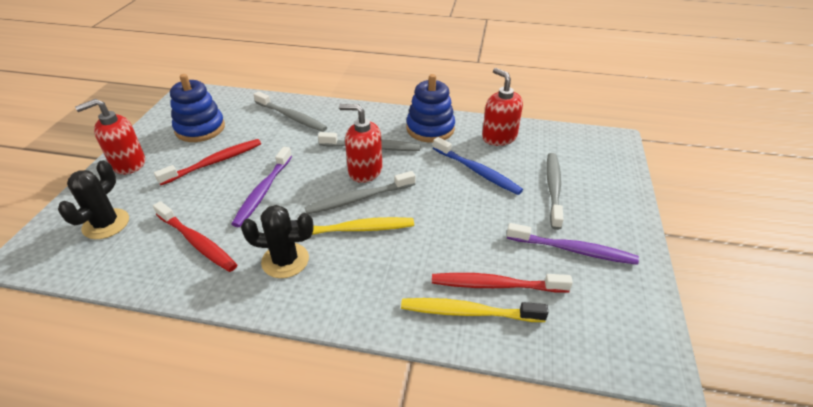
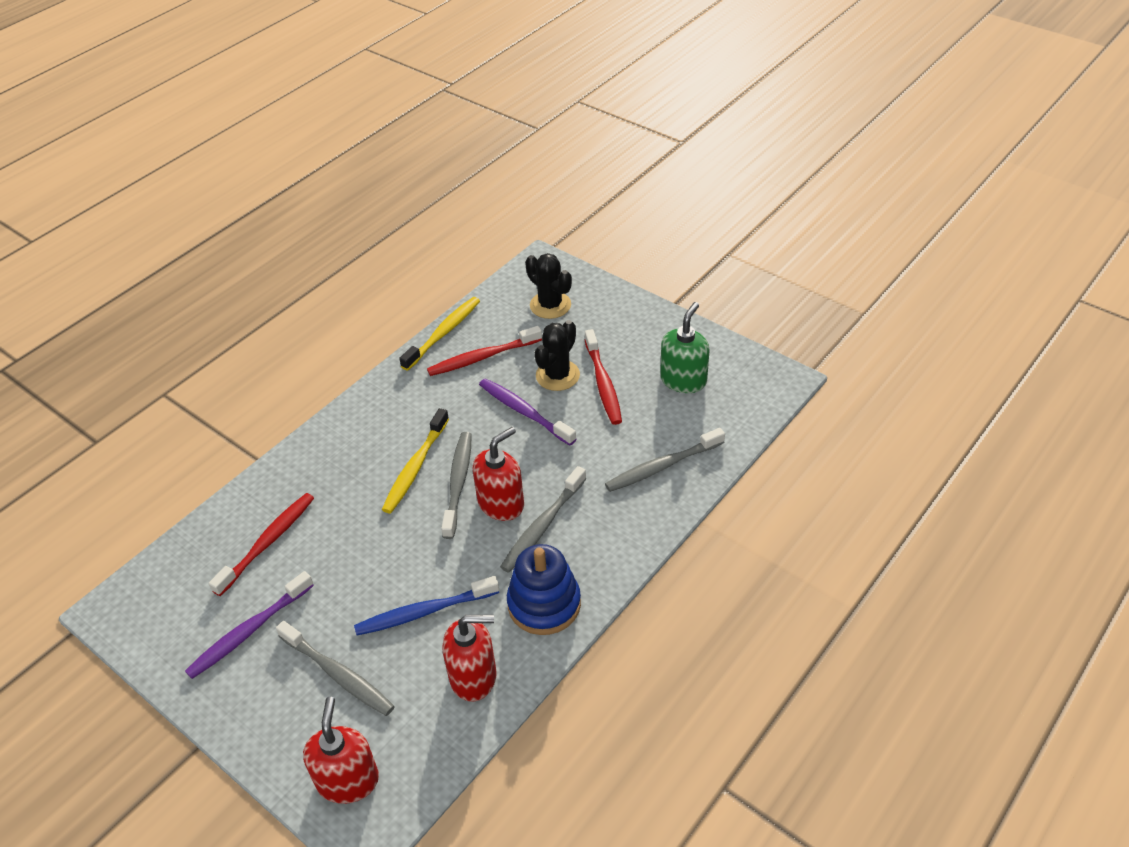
camera: 120 degrees right, 5 degrees up
red soap dispenser [75,99,145,174] -> red soap dispenser moved to [303,697,379,804]
blue stacking toy [170,74,225,142] -> green soap dispenser [660,302,709,393]
black cactus [241,205,314,278] -> black cactus moved to [535,320,580,391]
yellow toothbrush [401,298,548,322] -> yellow toothbrush moved to [399,297,480,371]

